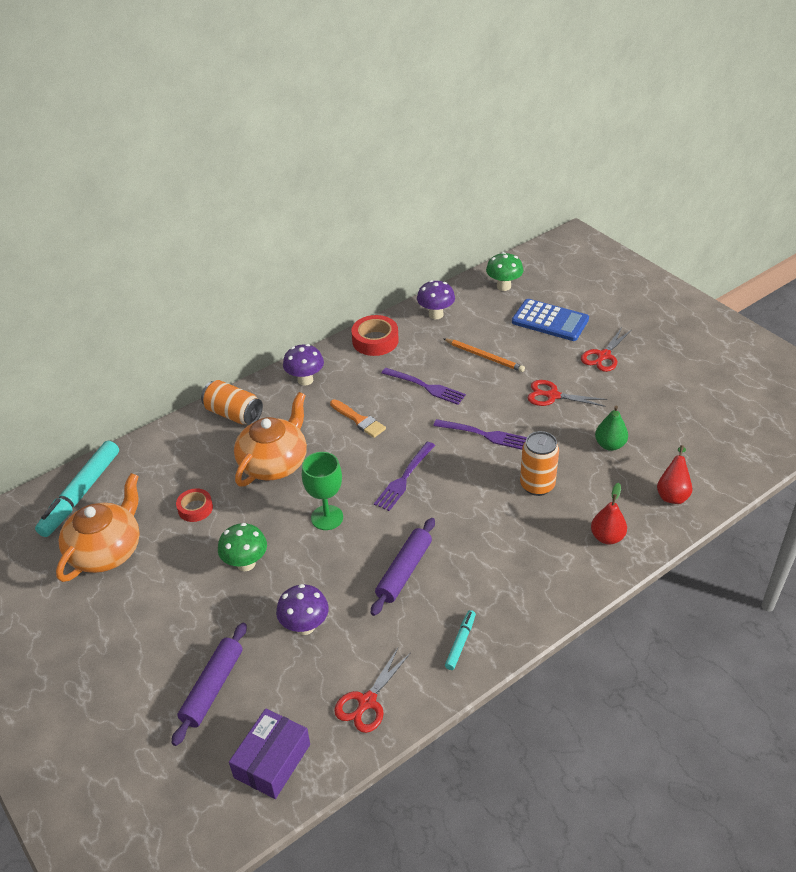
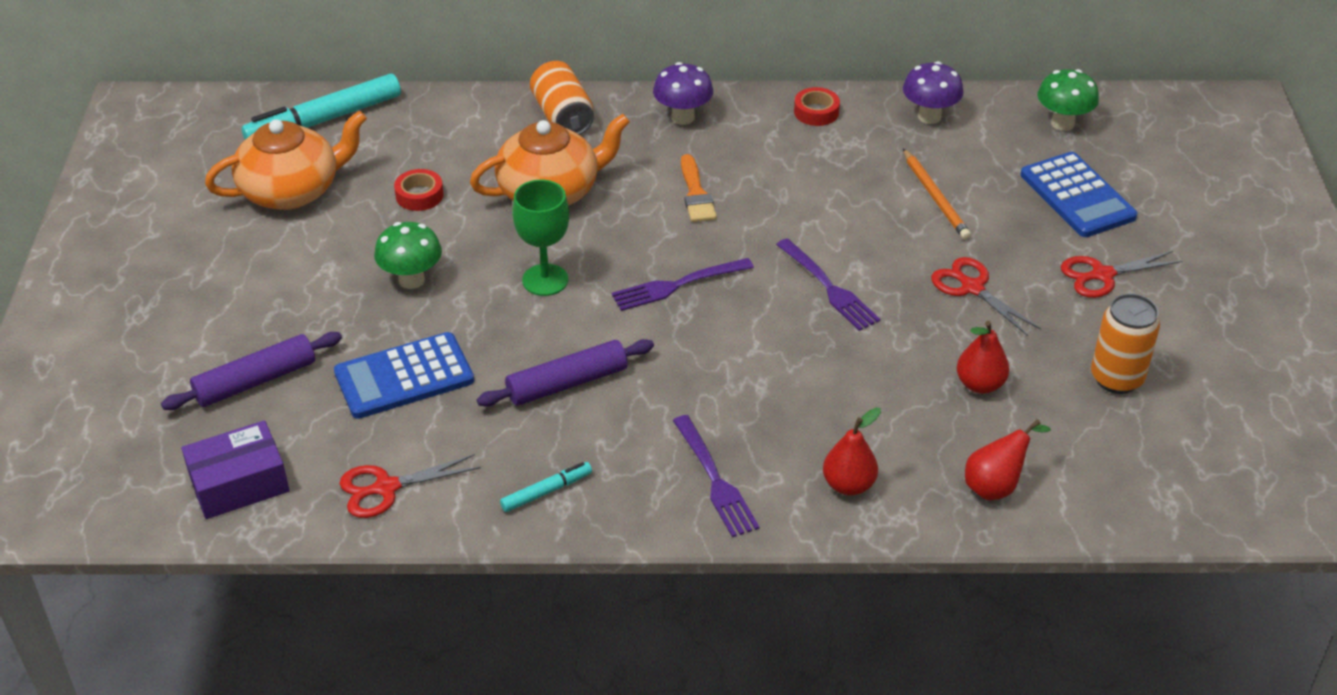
camera: 35 degrees right, 0 degrees up
purple mushroom [276,584,329,635] -> blue calculator [334,332,474,419]
red tape [352,315,399,356] -> red tape [794,87,840,126], size x0.63
purple fork [381,368,466,405] -> purple fork moved to [673,415,760,537]
orange can [520,431,559,496] -> orange can moved to [1091,294,1160,394]
green pear [595,405,628,451] -> red pear [957,321,1010,394]

